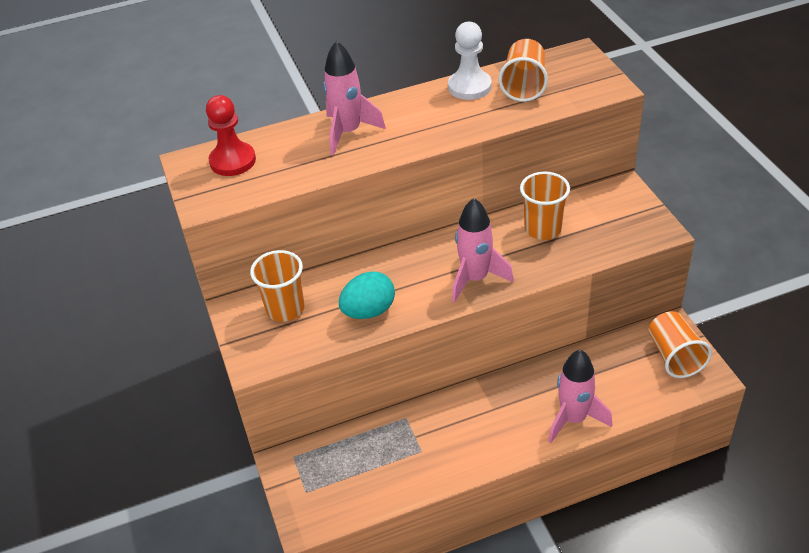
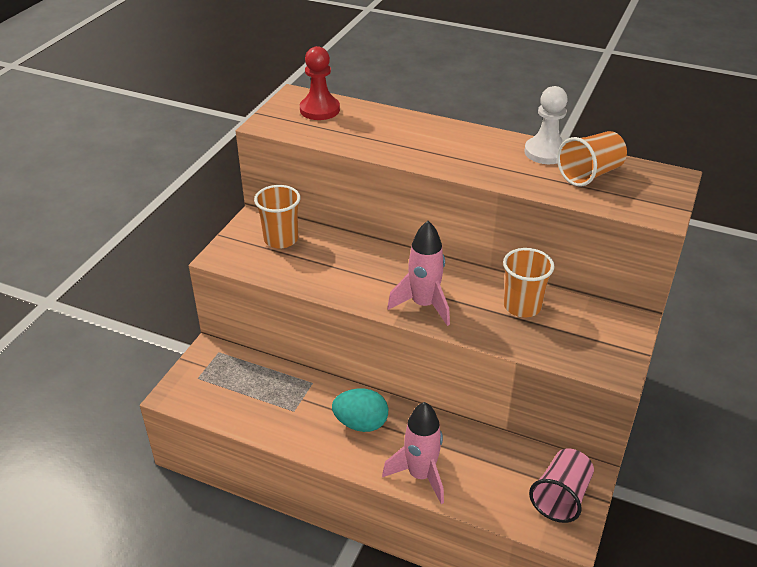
camera: 40 degrees right, 5 degrees down
pink rocket [323,41,386,155] -> none
turquoise egg [339,271,395,319] -> turquoise egg moved to [332,388,388,432]
orange cup [648,311,712,378] -> pink cup [529,448,594,523]

